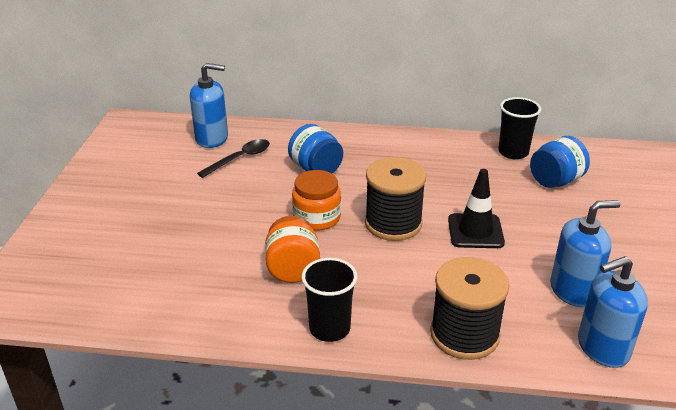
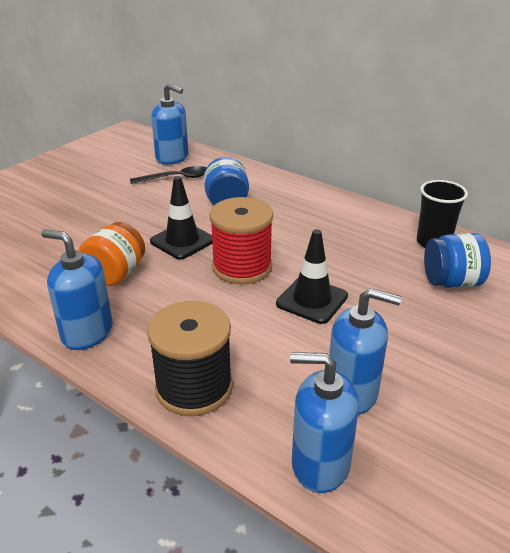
camera: 30 degrees right, 0 degrees up
orange jar [292,170,341,231] -> black traffic cone [150,176,213,260]
black cup [302,258,357,342] -> blue soap dispenser [41,229,113,350]
black spool [365,157,426,241] -> red spool [209,197,273,284]

